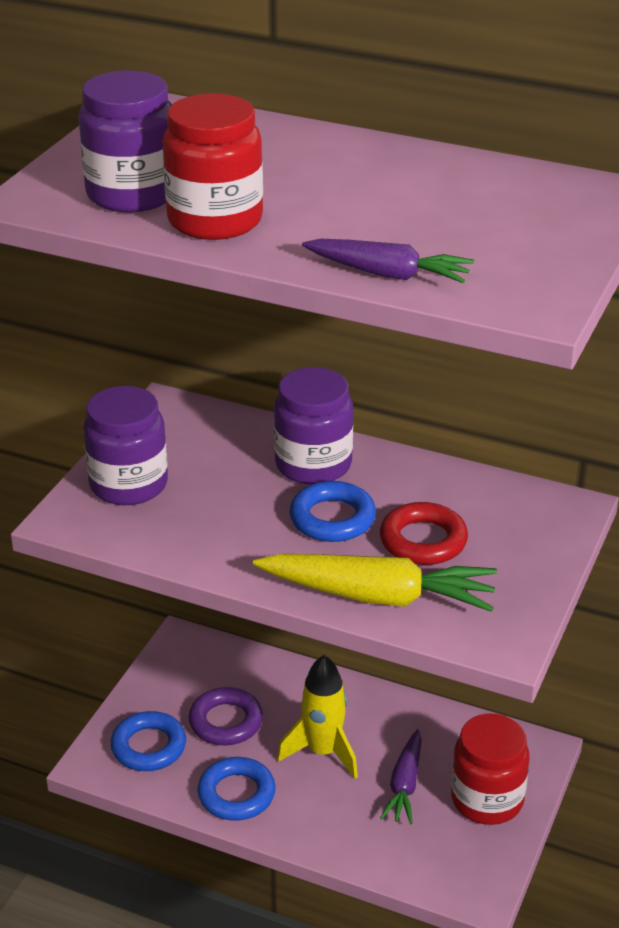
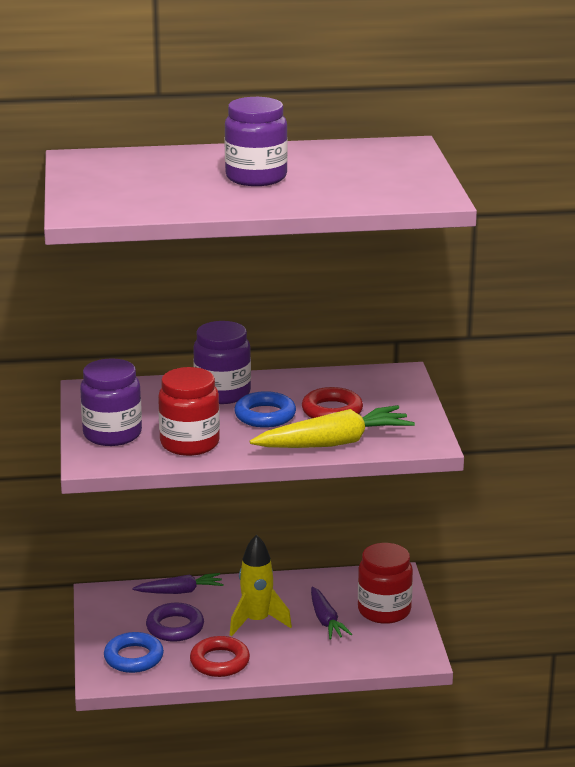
camera: 30 degrees left, 10 degrees down
purple jar [78,70,172,212] -> purple jar moved to [224,97,288,186]
red jar [162,94,263,240] -> red jar moved to [158,367,220,456]
blue ring [197,757,275,821] -> red ring [190,636,250,677]
purple carrot [302,239,474,283] -> purple carrot moved to [132,573,224,594]

